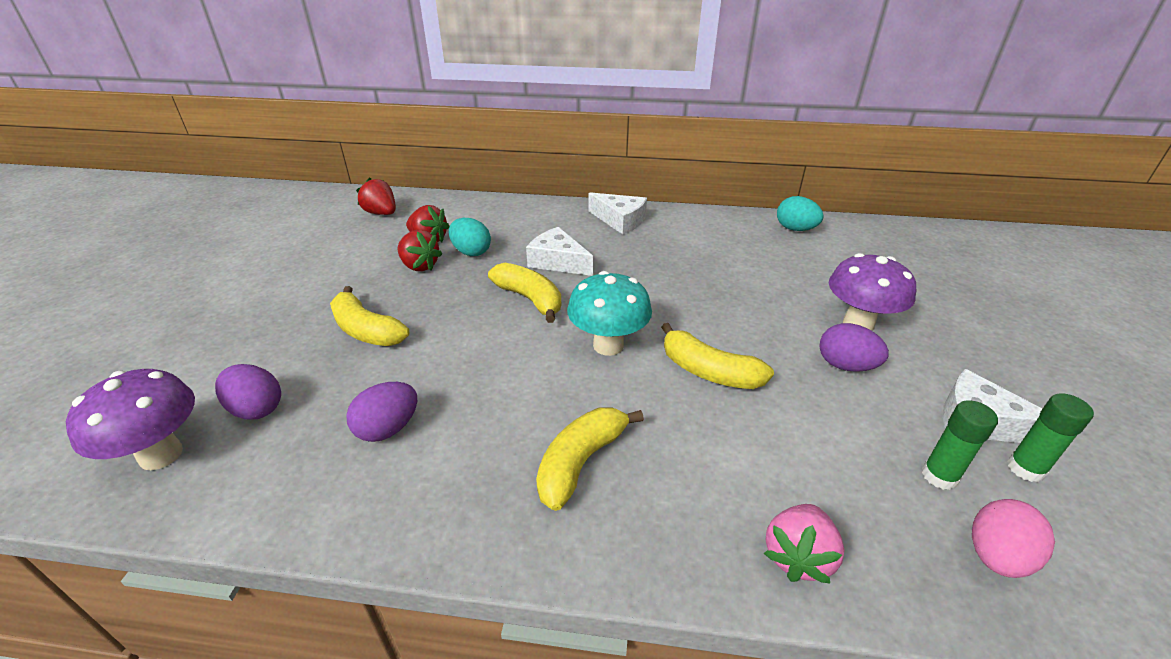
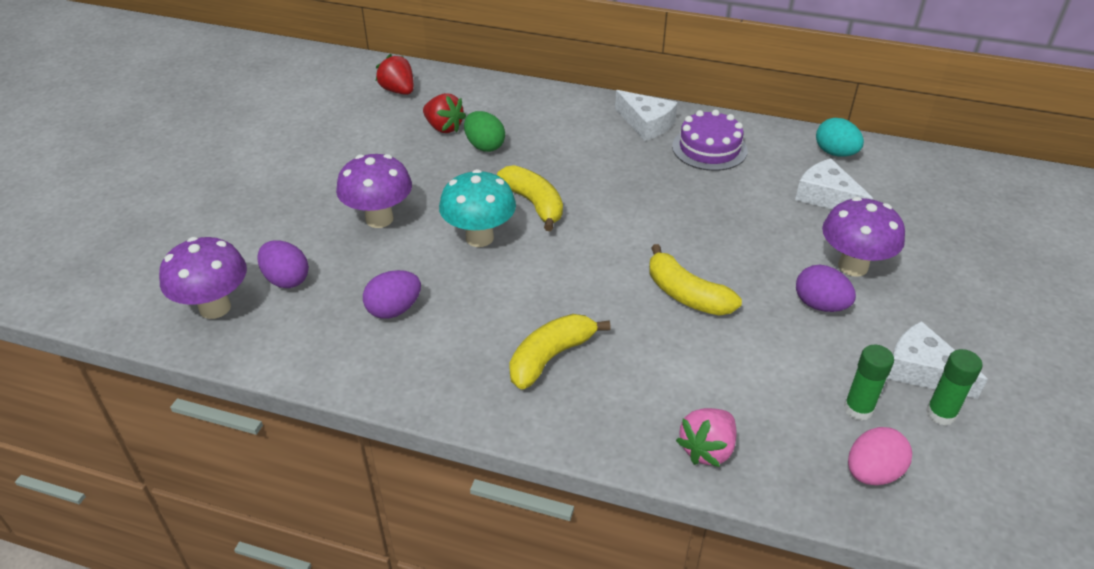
camera: 10 degrees right, 5 degrees up
yellow banana [330,286,409,346] -> purple mushroom [336,154,412,228]
red strawberry [398,230,442,271] -> none
turquoise egg [449,218,491,256] -> green egg [464,111,505,152]
white cheese [526,227,593,276] -> white cheese moved to [795,158,873,209]
turquoise mushroom [567,271,652,356] -> turquoise mushroom moved to [439,169,516,247]
none -> purple cake [672,110,748,171]

